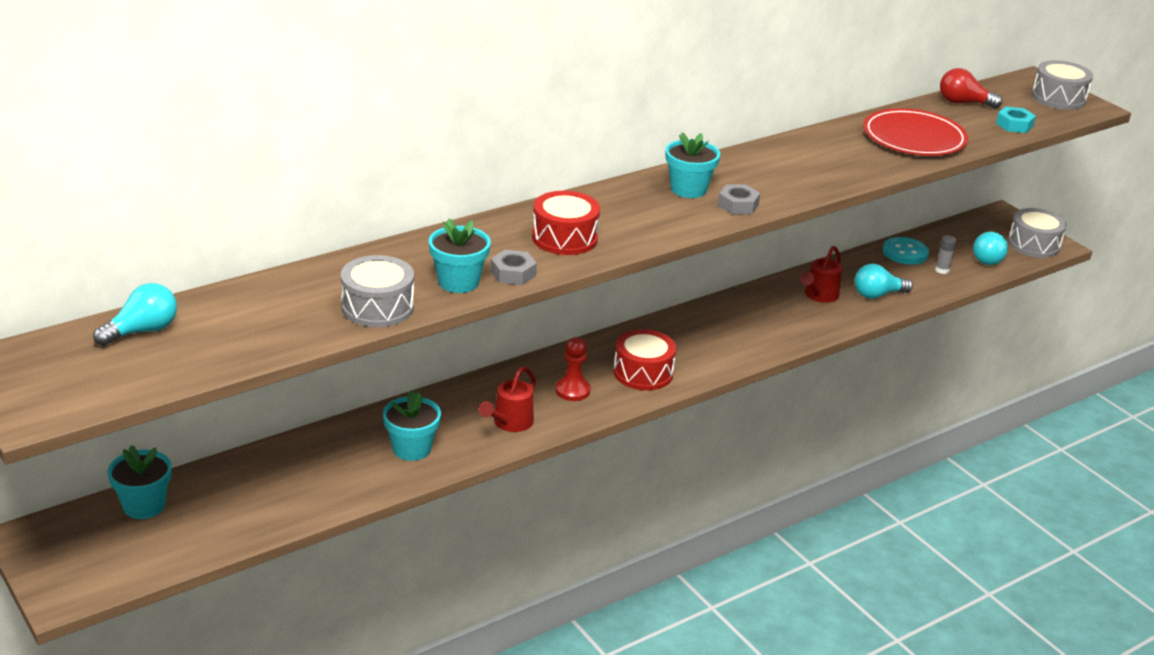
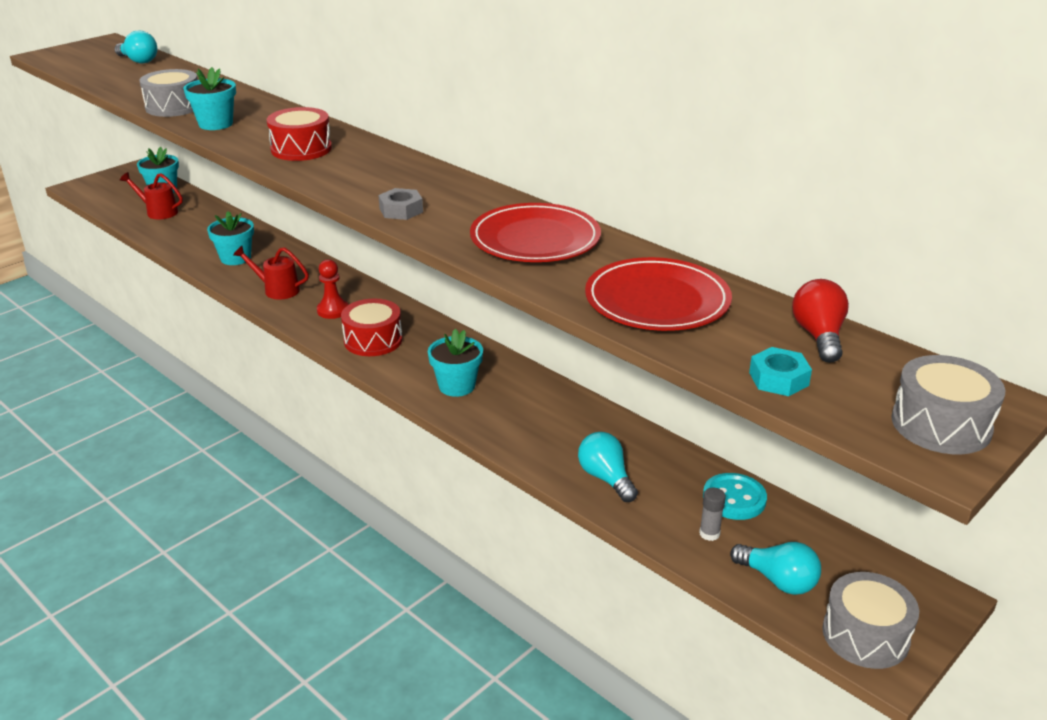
camera: 80 degrees right, 0 degrees up
grey nut [490,250,537,285] -> none
turquoise flower pot [666,132,720,198] -> turquoise flower pot moved to [428,328,483,397]
red watering can [800,246,842,303] -> red watering can moved to [120,172,183,219]
turquoise light bulb [973,232,1008,265] -> turquoise light bulb turned 150 degrees counterclockwise [730,542,821,595]
none -> red plate [470,203,601,262]

